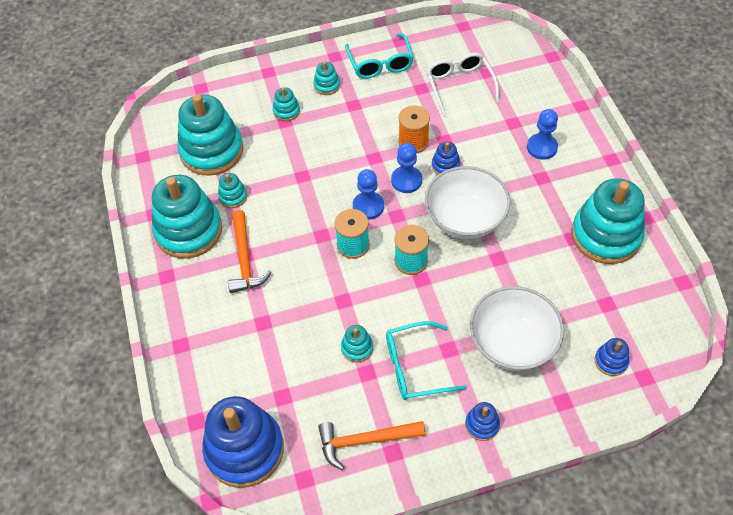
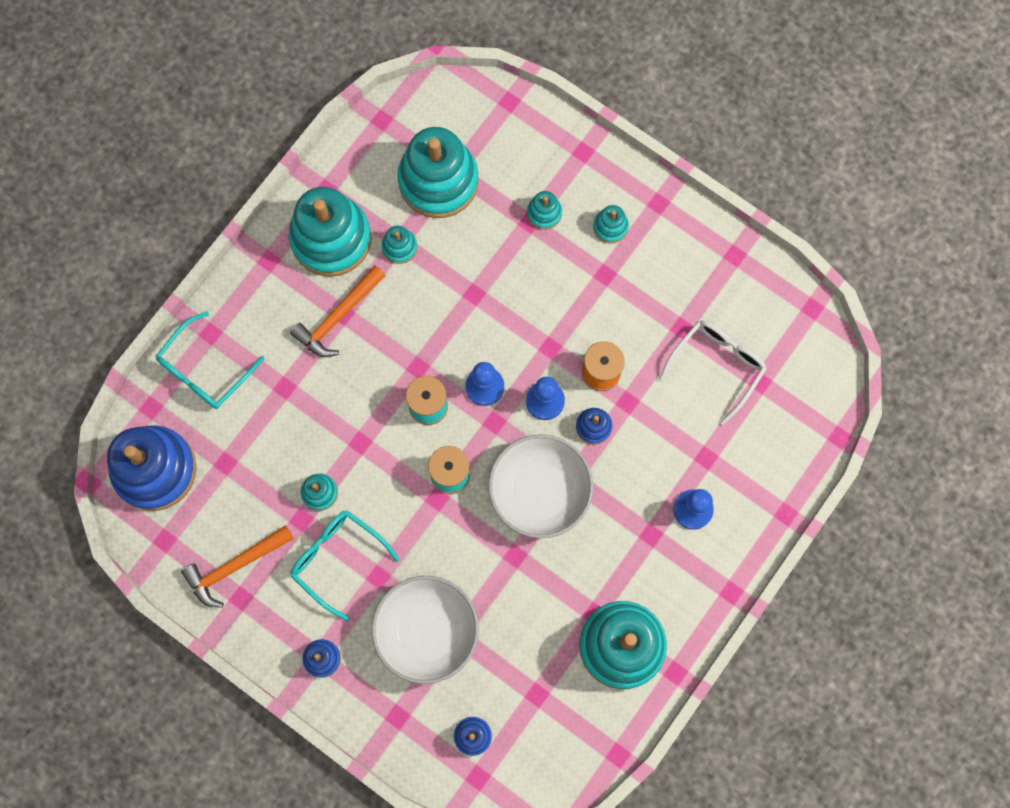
camera: 50 degrees right, 20 degrees up
orange hammer [318,421,426,470] -> orange hammer turned 75 degrees counterclockwise [181,525,294,608]
turquoise glasses [345,33,414,79] -> turquoise glasses moved to [156,311,264,409]

